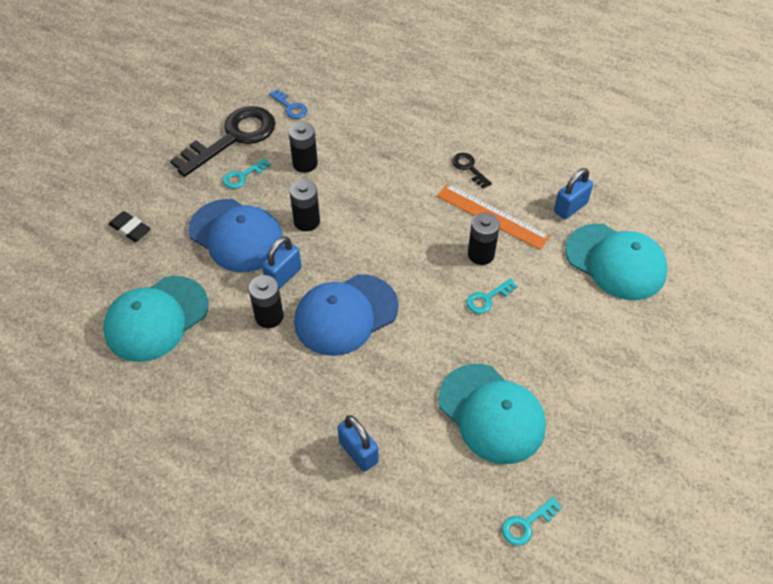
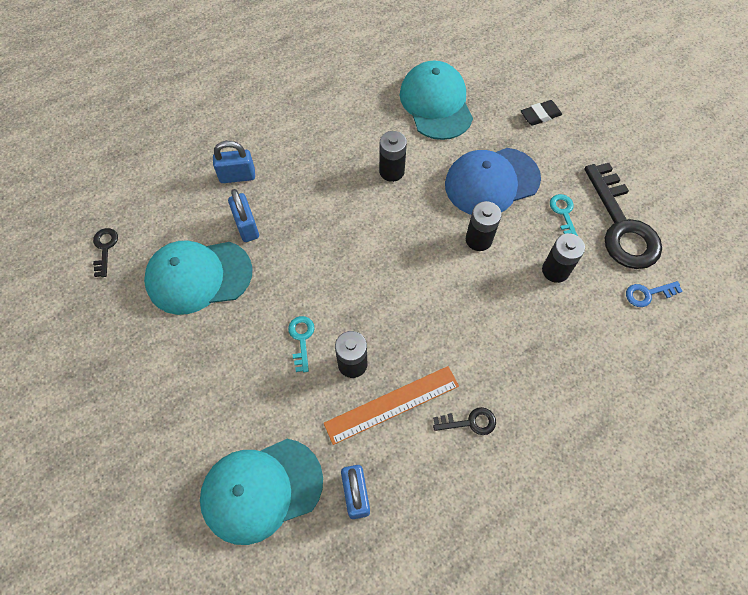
camera: 120 degrees right, 10 degrees up
blue padlock [262,236,302,289] -> blue padlock moved to [228,189,259,242]
blue cap [294,274,399,356] -> none
turquoise key [502,497,562,546] -> black key [93,228,118,277]

